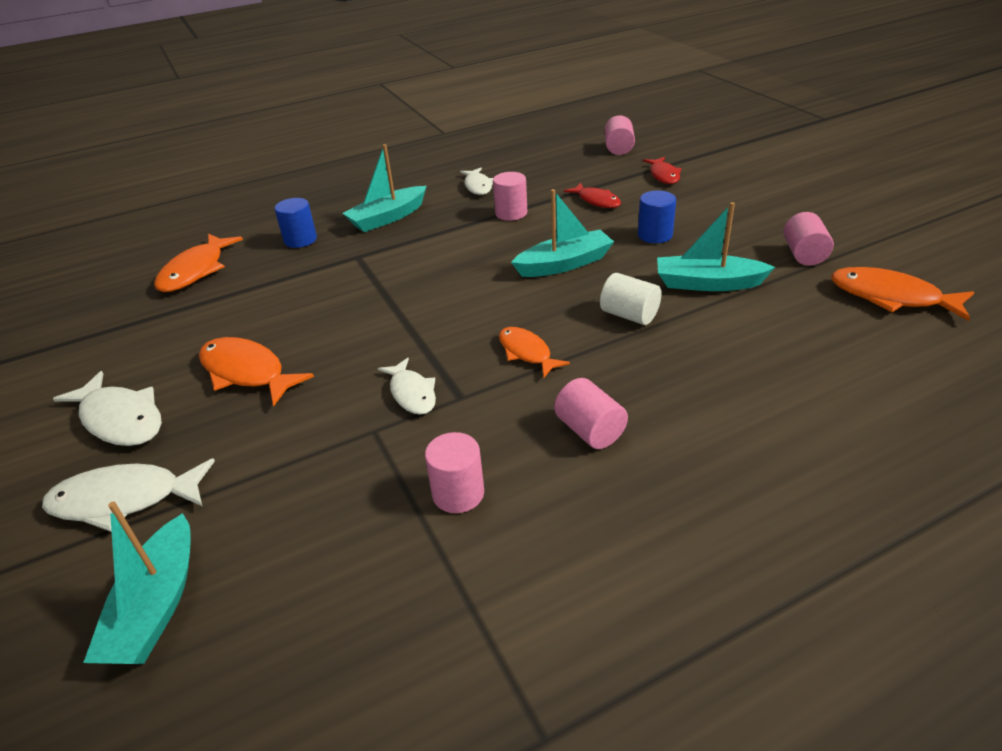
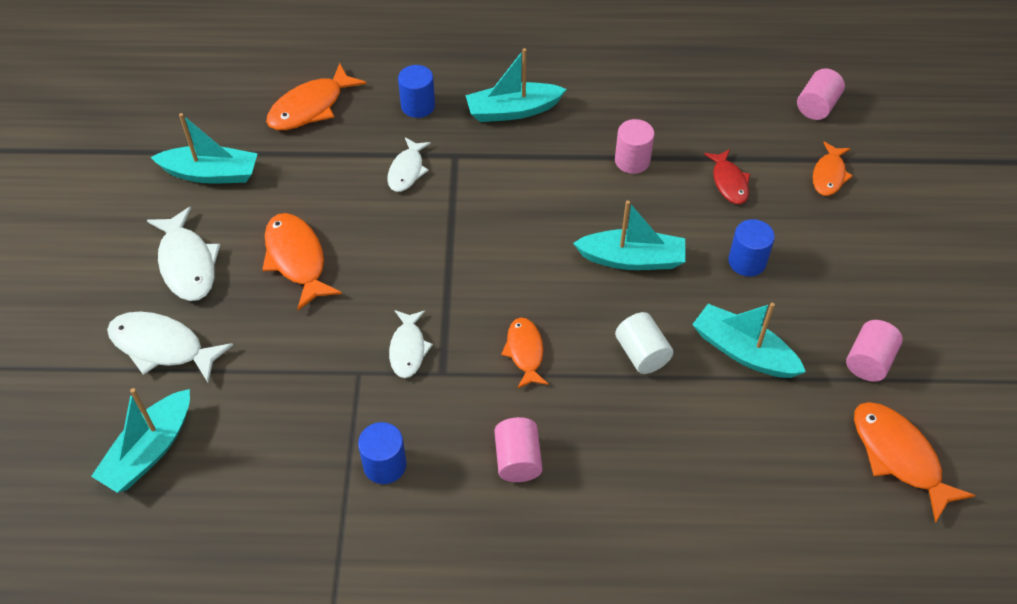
camera: 25 degrees right, 15 degrees up
pink cylinder [425,432,484,513] -> blue cylinder [358,422,406,484]
white fish [460,168,493,195] -> white fish moved to [387,137,431,192]
red fish [643,157,682,184] -> orange fish [813,142,853,196]
none -> turquoise boat [151,113,258,184]

